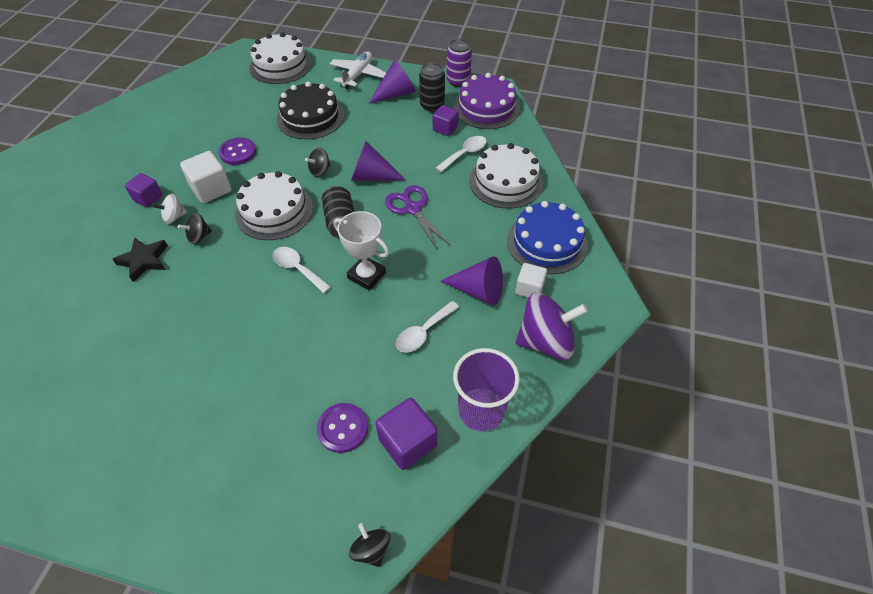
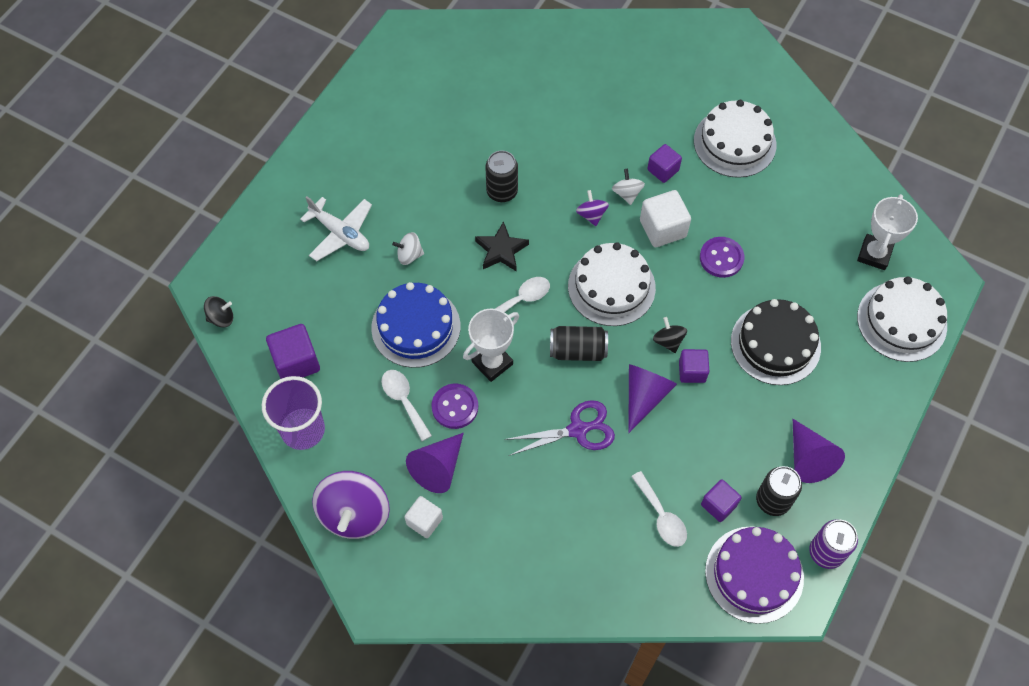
camera: 105 degrees right, 10 degrees up
black star [112,237,168,282] -> black star moved to [475,221,529,272]
black spinning top [178,213,212,244] -> purple spinning top [576,190,609,226]
purple button [317,403,368,453] -> purple button moved to [431,384,478,429]
white plane [329,51,386,89] -> white plane moved to [300,196,372,261]
white cake [469,143,543,209] -> white cake moved to [694,100,776,178]
blue cake [507,201,588,274] -> blue cake moved to [371,282,460,368]
none -> white spinning top [392,232,424,265]
none -> black can [485,150,518,202]
none -> purple cube [679,349,709,383]
none -> white trophy [857,194,918,270]

